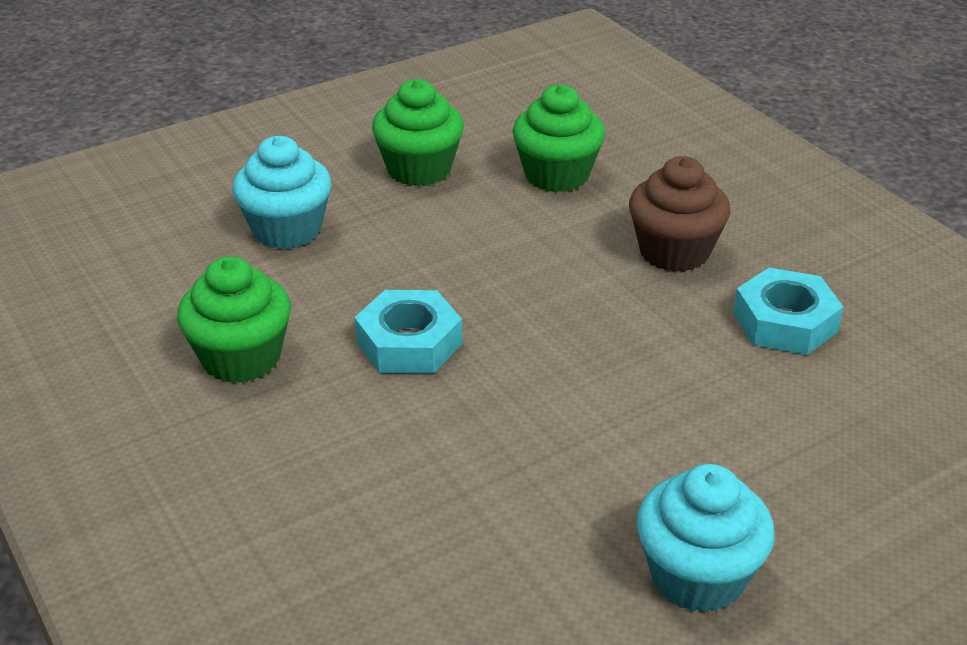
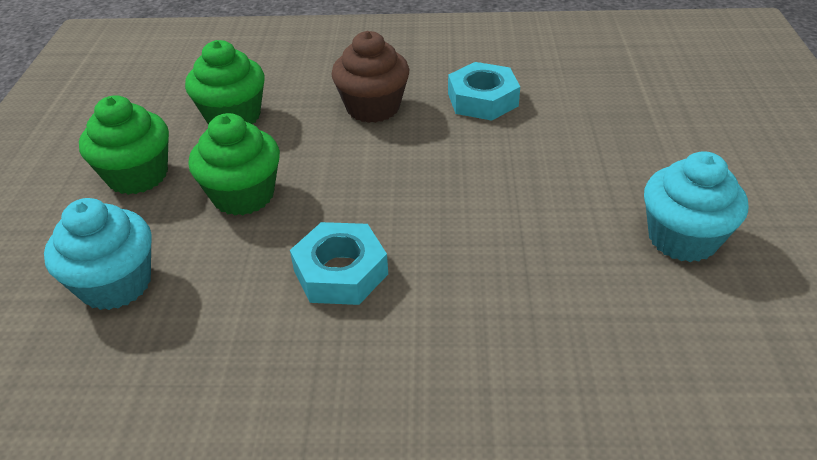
camera: 55 degrees left, 5 degrees up
green cupcake [177,256,291,383] -> green cupcake moved to [188,113,280,216]

